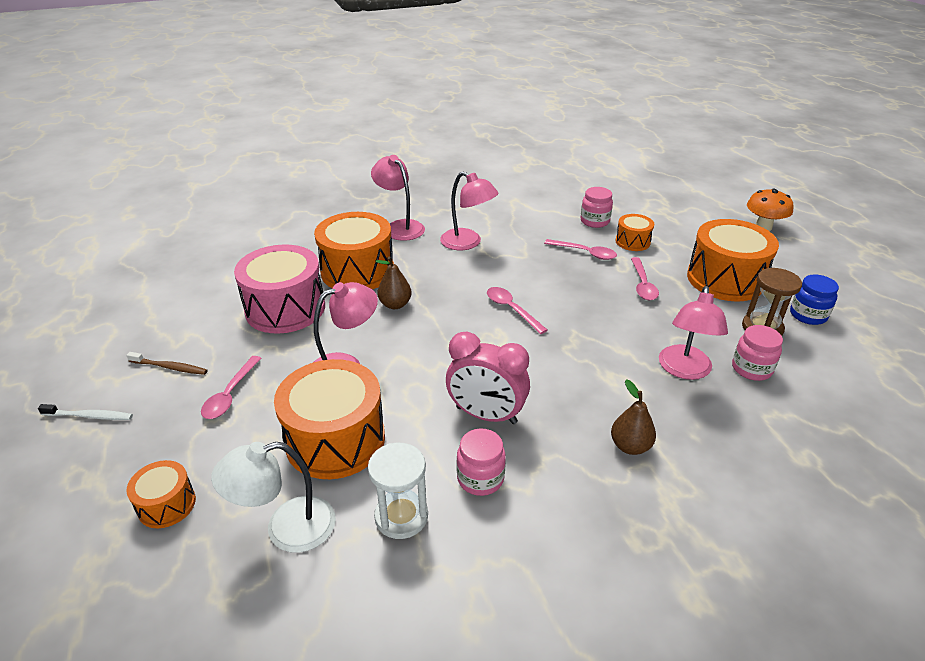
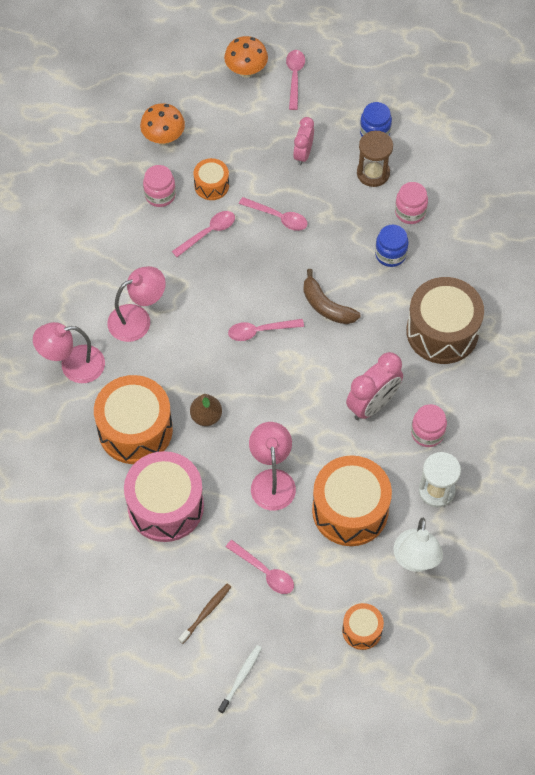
camera: 65 degrees left, 25 degrees up
brown pear [611,379,656,455] -> brown drum [406,277,484,364]
pink lamp [659,286,728,380] -> blue jar [375,225,409,267]
orange drum [687,219,779,302] -> pink clock [293,117,314,166]
none -> orange mushroom [140,103,185,145]
none -> pink spoon [286,50,305,110]
none -> brown banana [303,269,361,324]

